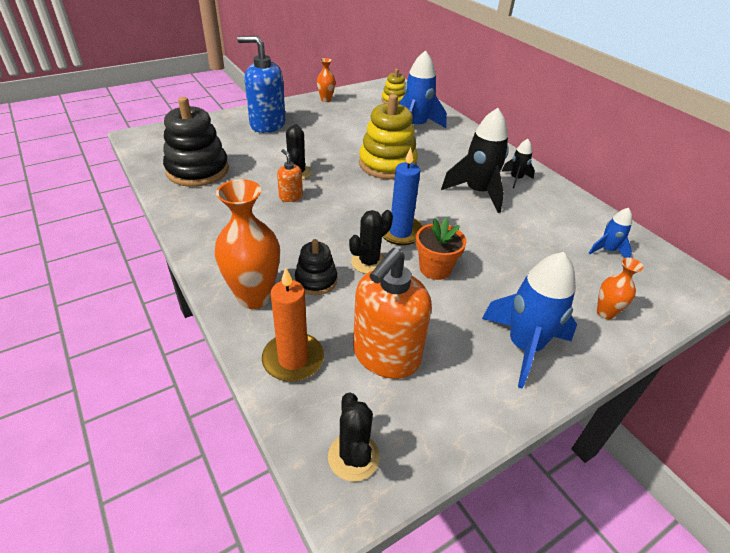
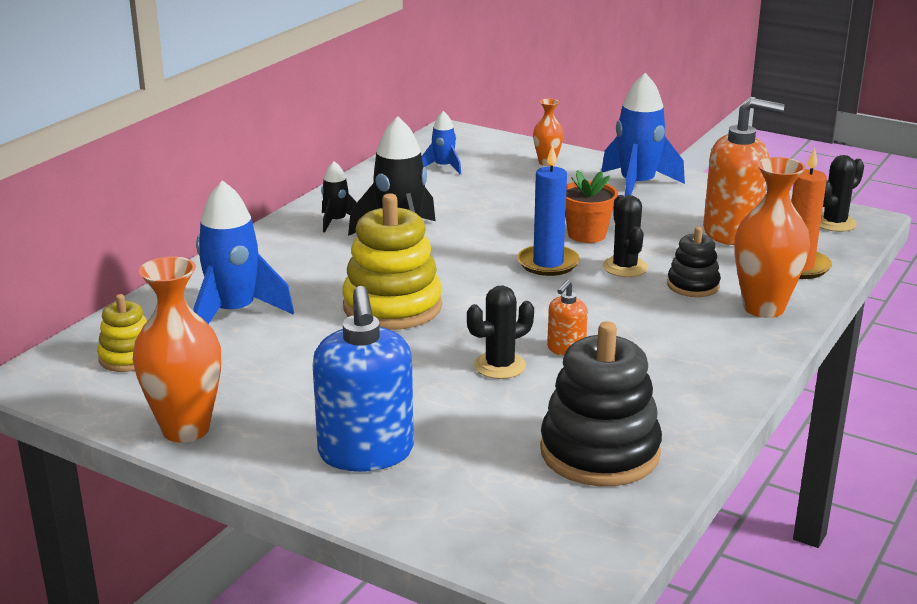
camera: 115 degrees left, 15 degrees down
orange vase [317,58,336,102] -> orange vase [133,256,221,443], size x1.89
black cactus [349,210,393,274] -> black cactus turned 60 degrees clockwise [602,195,648,277]

